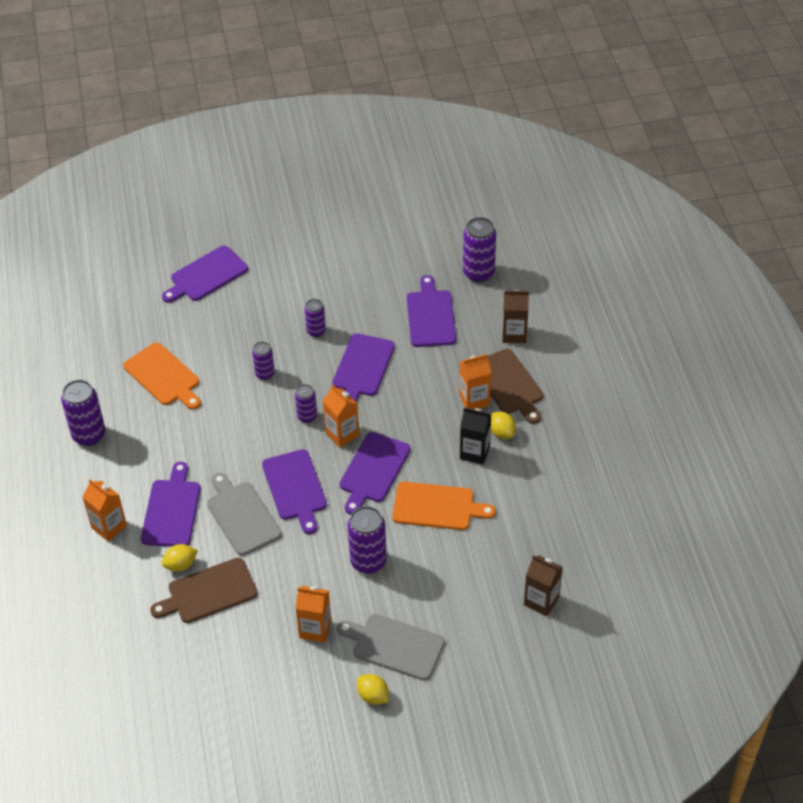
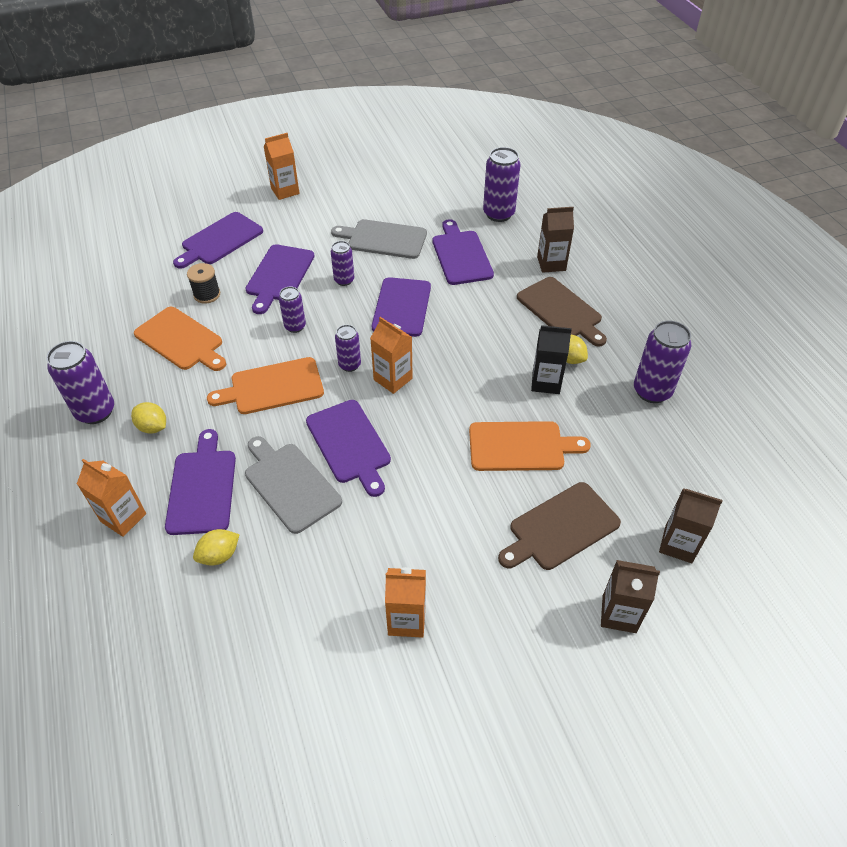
camera: 10 degrees left, 0 degrees up
brown cutting board [150,558,258,623] -> brown cutting board moved to [498,482,621,570]
grey cutting board [337,614,445,681] -> grey cutting board moved to [331,219,427,259]
purple cutting board [339,432,411,515] -> purple cutting board moved to [245,244,314,314]
purple can [348,506,387,574] -> purple can moved to [634,321,691,403]
yellow lemon [357,674,389,704] -> yellow lemon moved to [131,402,166,434]
orange carton [459,354,491,410] -> orange carton moved to [263,133,300,200]
none -> black spool [187,263,220,304]
none -> orange cutting board [207,357,324,414]
none -> brown carton [601,560,660,633]

